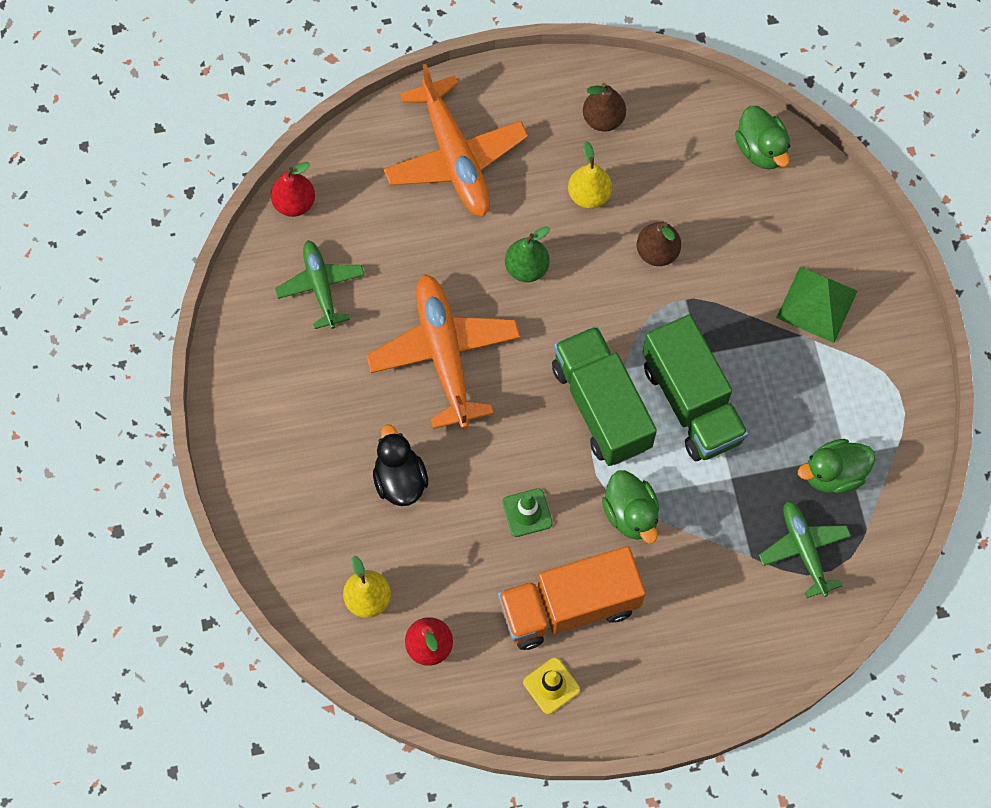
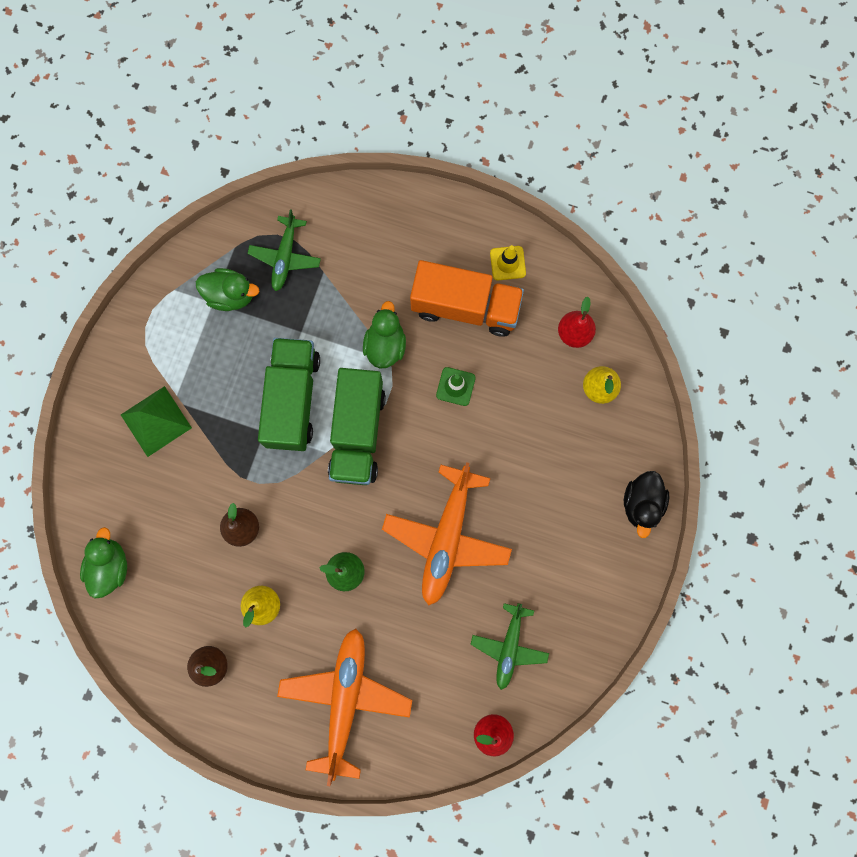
camera: 150 degrees left, 10 degrees up
black duck [373,425,428,506] -> black duck moved to [624,471,669,538]

